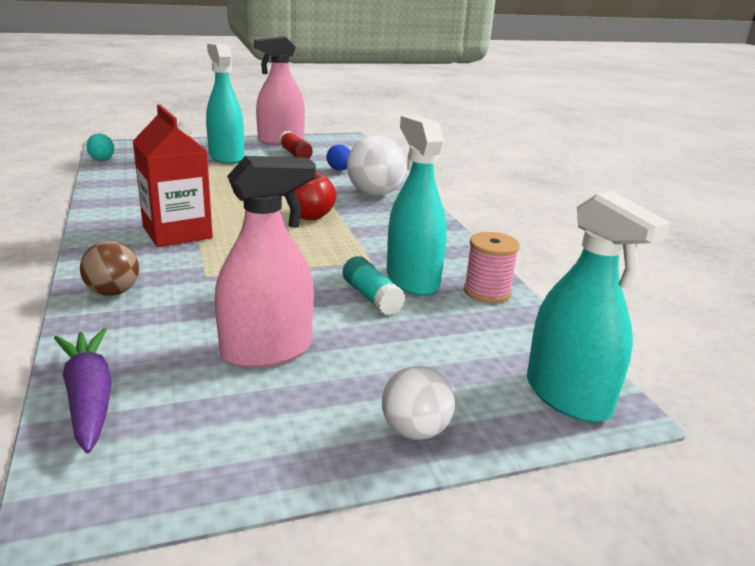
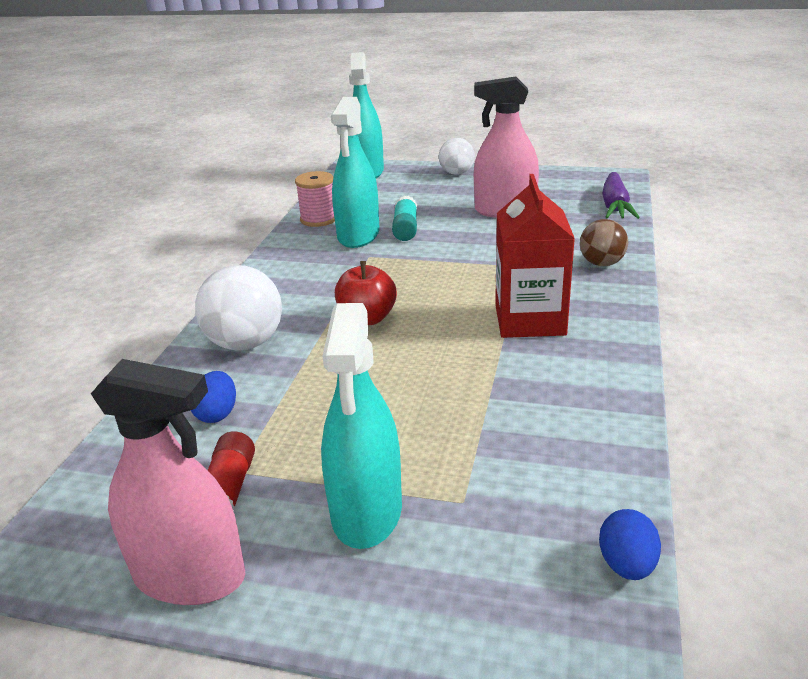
camera: 145 degrees left, 5 degrees up
turquoise egg [86,134,114,161] -> blue egg [599,509,661,580]

